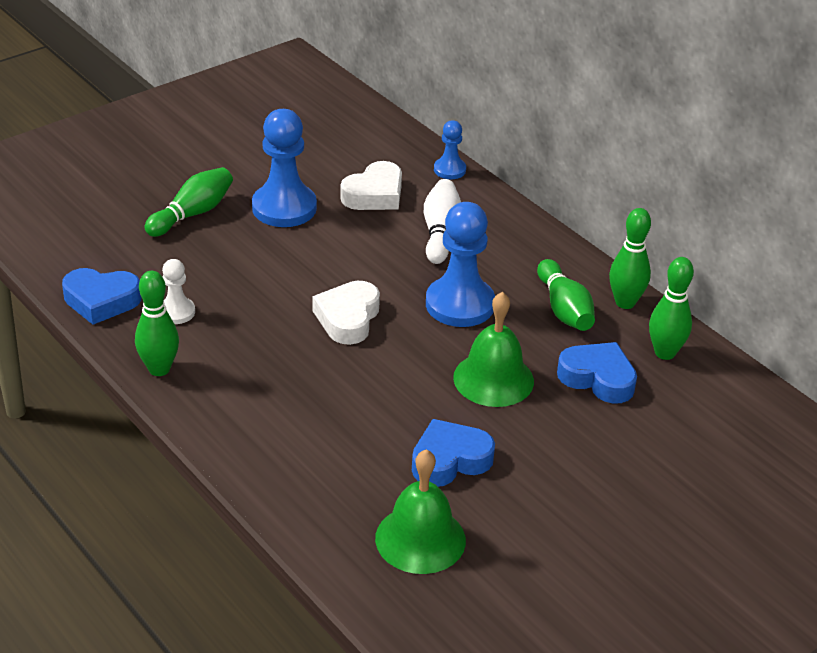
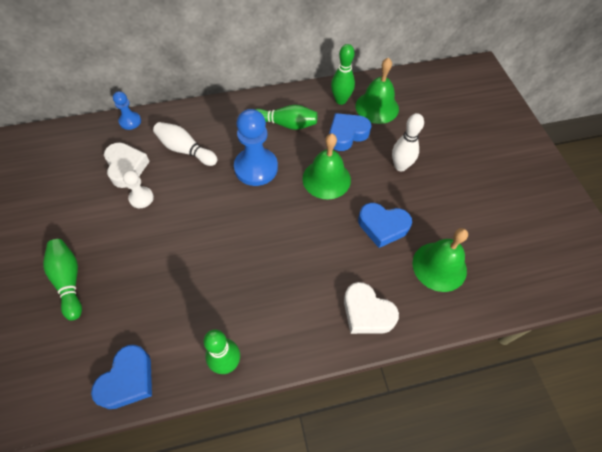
camera: 65 degrees left, 20 degrees up
white pawn [162,259,195,324] -> white pawn moved to [123,170,154,208]
blue pawn [252,109,317,227] -> none
white heart [313,281,380,345] -> white heart moved to [344,282,399,334]
blue heart [412,419,495,487] -> blue heart turned 75 degrees counterclockwise [358,203,412,248]
green bowling pin [609,208,651,309] -> none
none -> green bell [356,57,399,124]
none -> white bowling pin [392,113,424,171]

